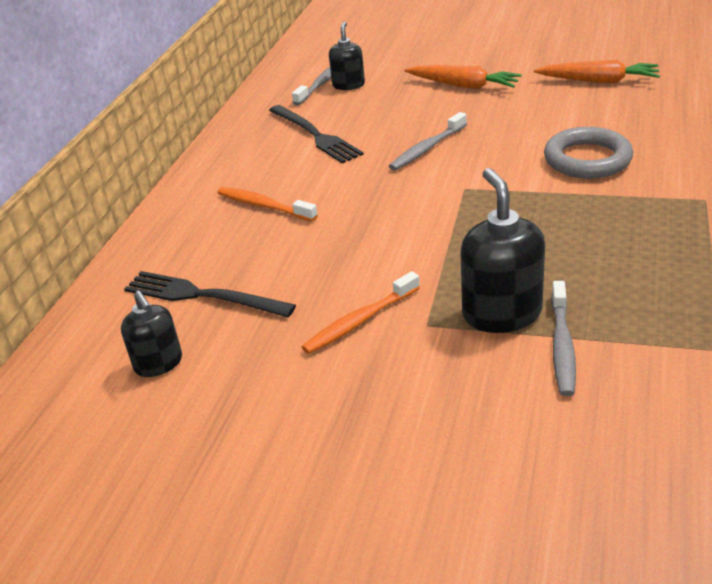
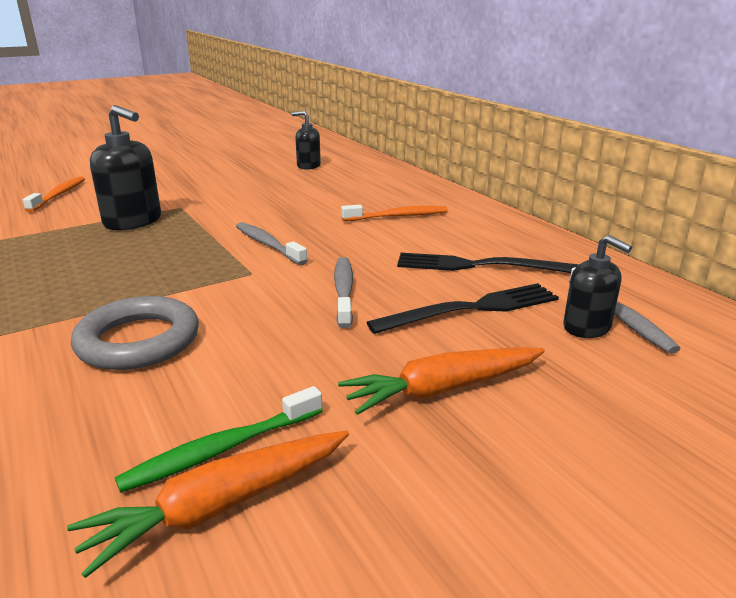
camera: 130 degrees right, 10 degrees down
black fork [124,271,296,318] -> black fork moved to [366,283,559,334]
orange toothbrush [302,271,420,354] -> orange toothbrush moved to [23,176,85,212]
grey toothbrush [551,281,576,396] -> grey toothbrush moved to [236,222,308,265]
none -> green toothbrush [115,386,323,493]

